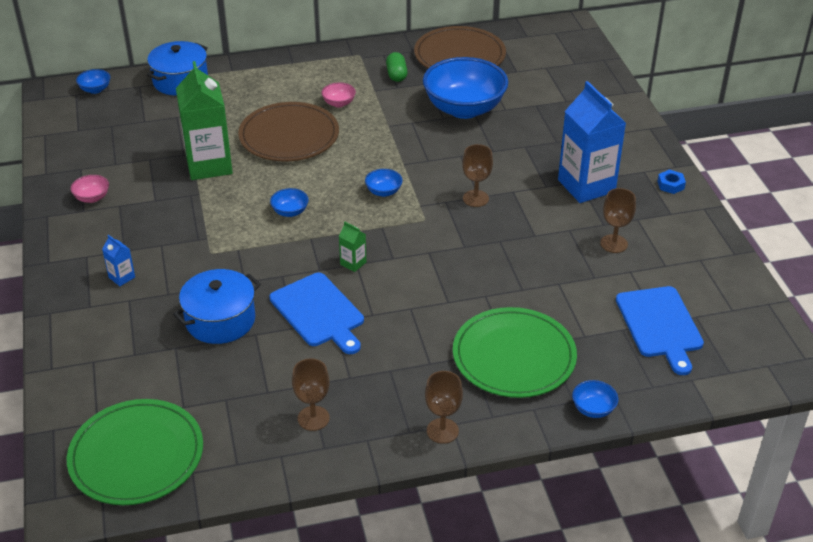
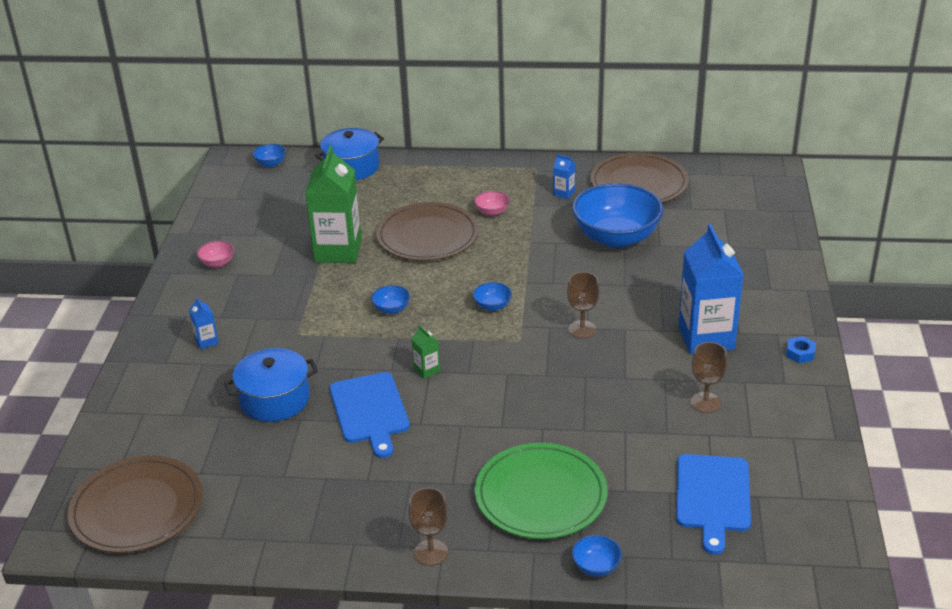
camera: 20 degrees right, 5 degrees down
green plate [67,399,203,505] -> brown plate [68,456,203,553]
brown goblet [292,358,330,431] -> none
green capsule [386,52,408,82] -> blue carton [553,154,575,199]

